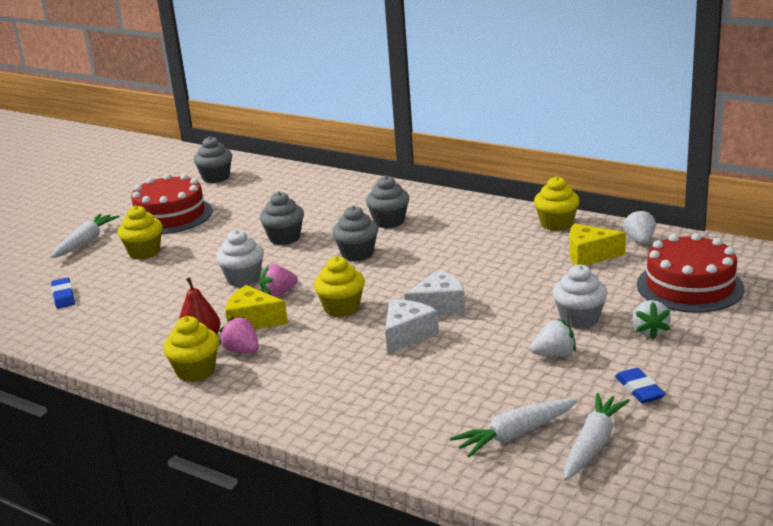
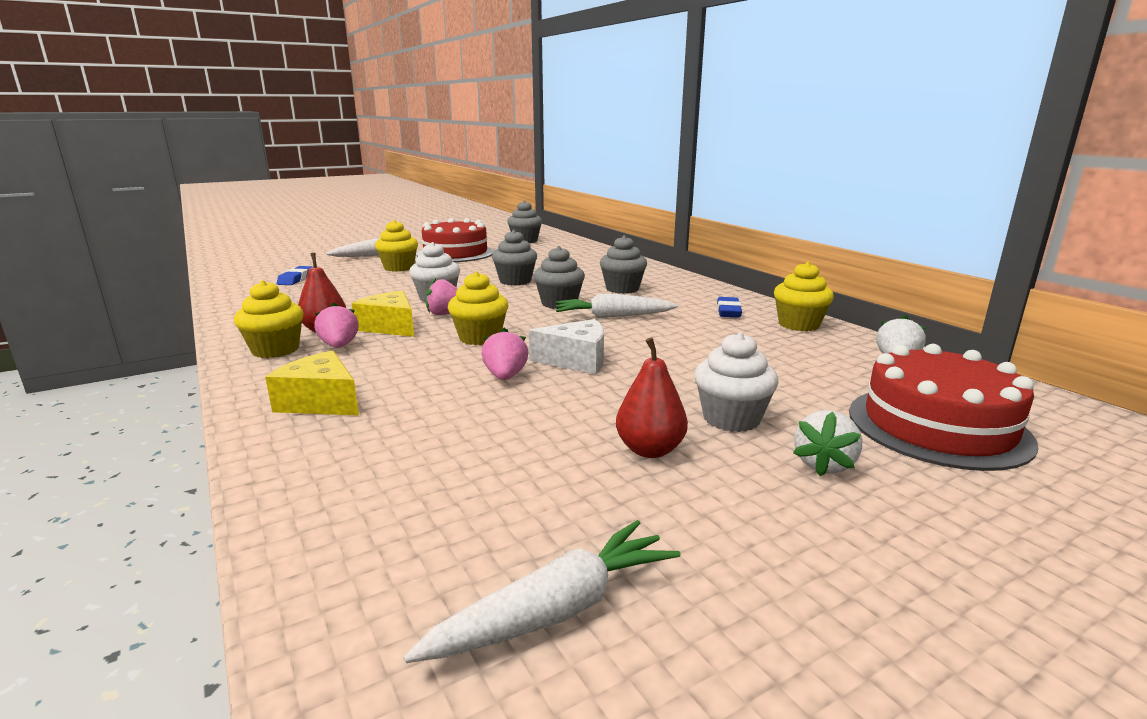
camera: 25 degrees right, 5 degrees down
white cheese [385,299,439,354] -> pink strawberry [481,328,528,380]
white carrot [450,398,578,457] -> white carrot moved to [556,294,679,318]
white strawberry [530,319,576,357] -> red pear [616,338,688,458]
yellow cheese [570,223,626,265] -> yellow cheese moved to [265,350,359,415]
blue eraser [615,368,665,403] -> blue eraser moved to [717,297,742,318]

